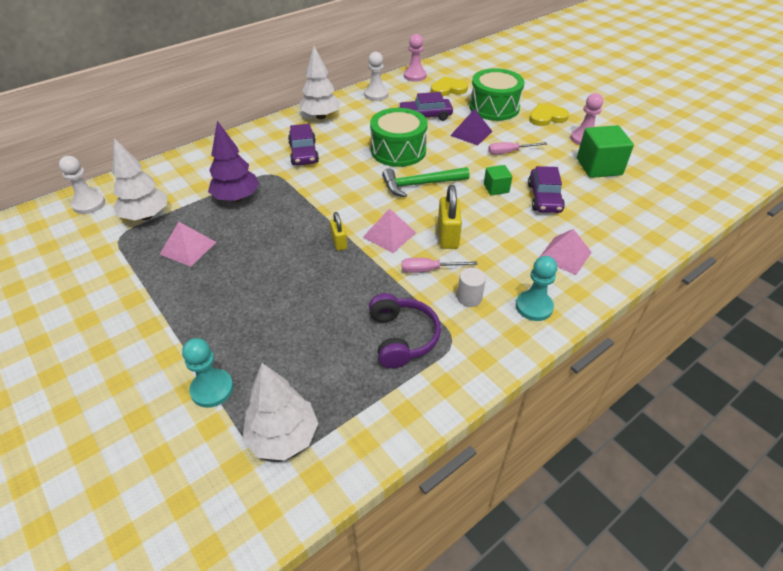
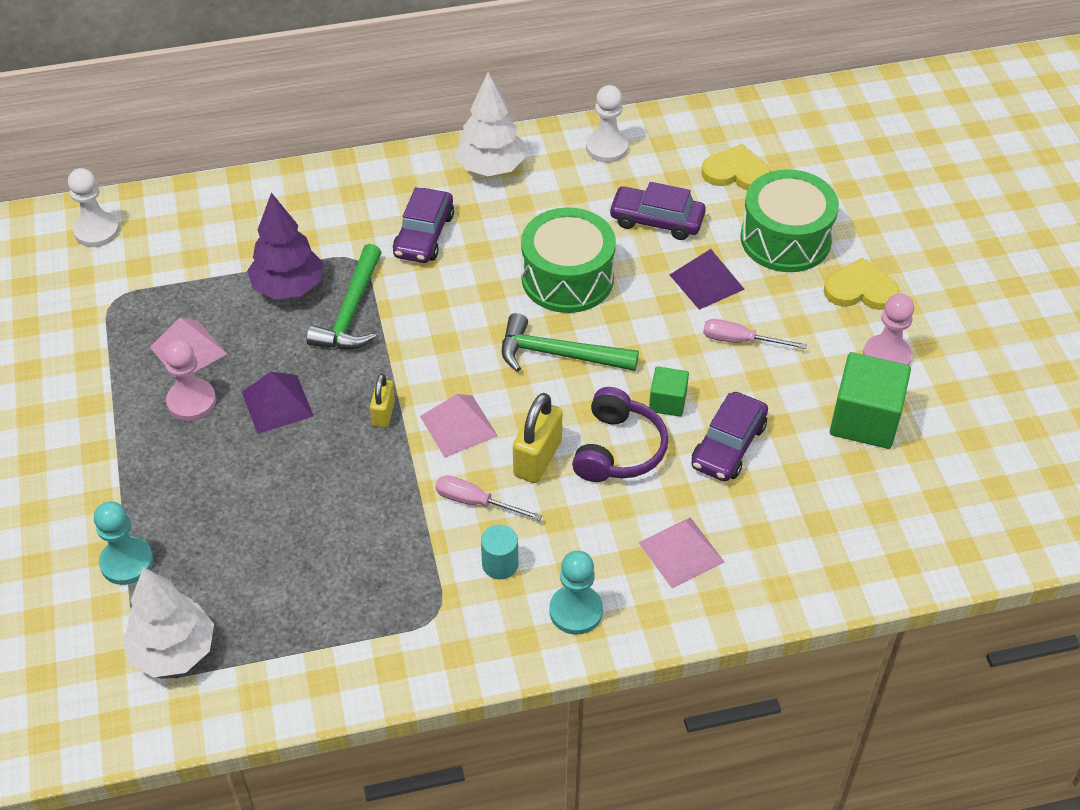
camera: 25 degrees right, 5 degrees up
white tree [112,138,167,220] -> none
purple headphones [369,293,441,369] -> purple headphones moved to [572,387,668,482]
pink pawn [404,34,426,82] -> pink pawn moved to [164,339,216,421]
white cylinder [457,268,486,307] -> turquoise cylinder [481,525,518,579]
none -> purple pyramid [242,372,314,434]
none -> green hammer [306,244,382,349]

